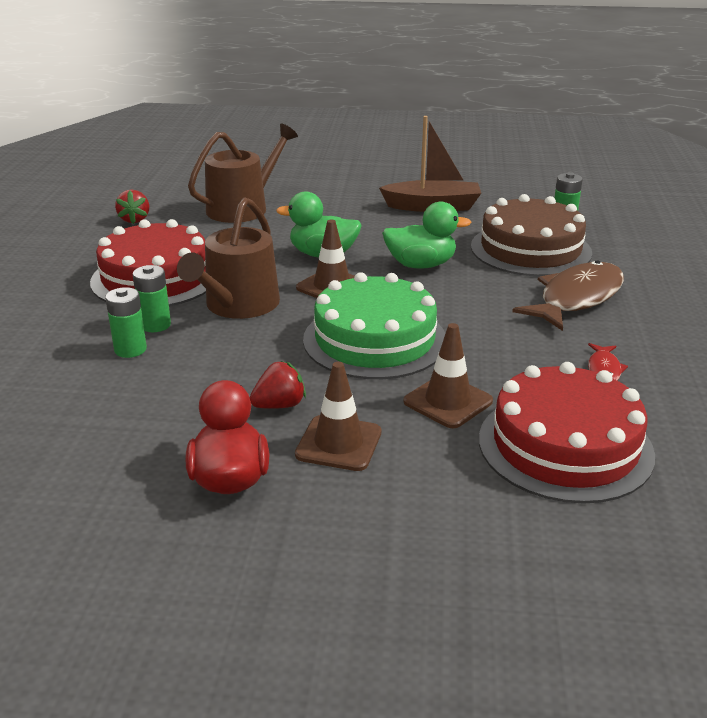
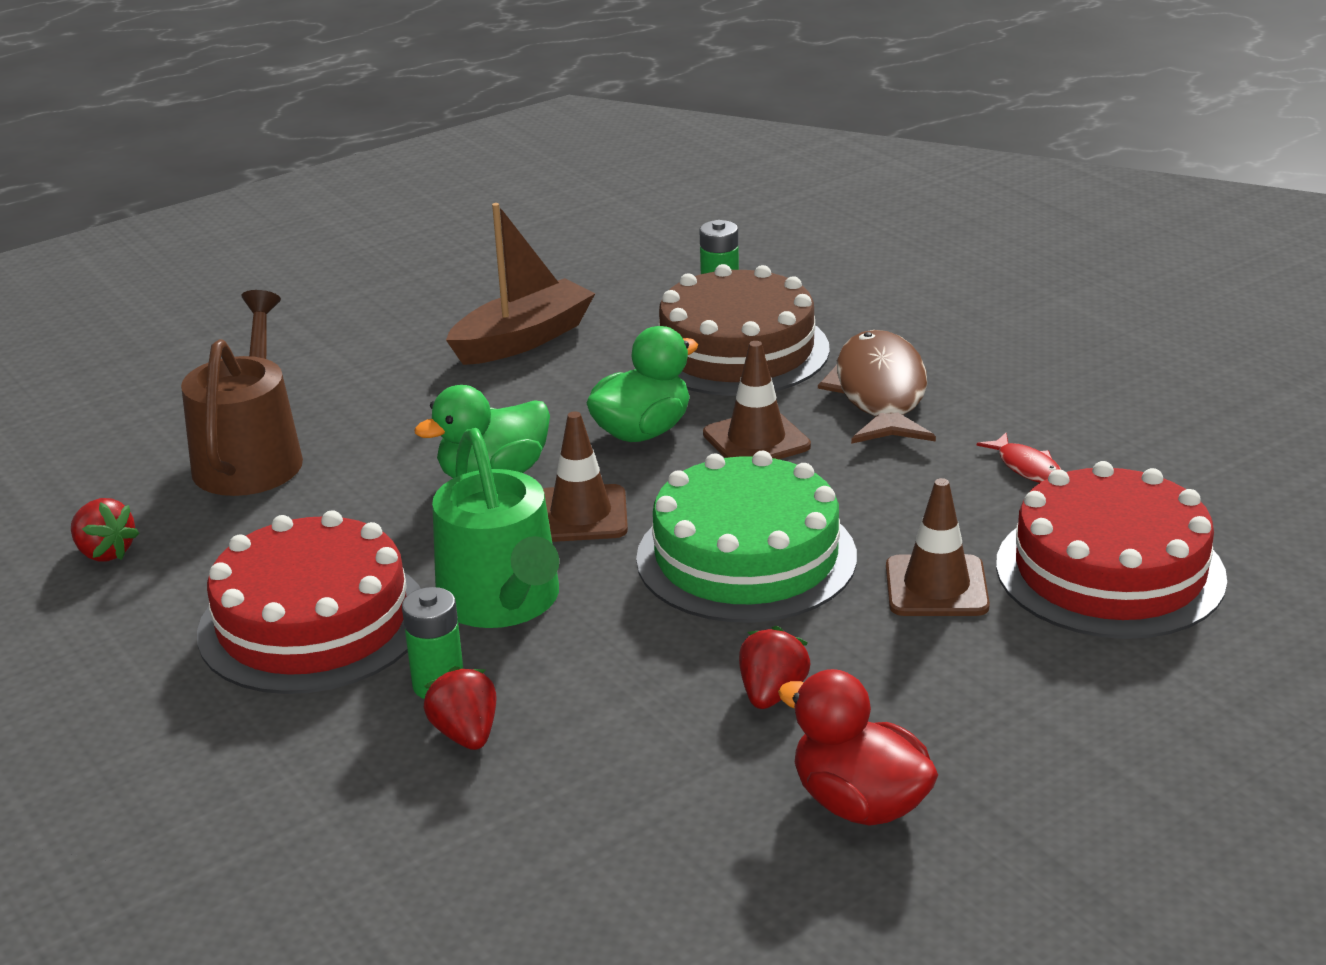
camera: 40 degrees left, 0 degrees up
green battery [105,287,147,358] -> red strawberry [424,666,497,750]
brown watering can [177,197,280,319] -> green watering can [432,428,560,628]
brown traffic cone [295,362,381,471] -> brown traffic cone moved to [703,341,811,459]

